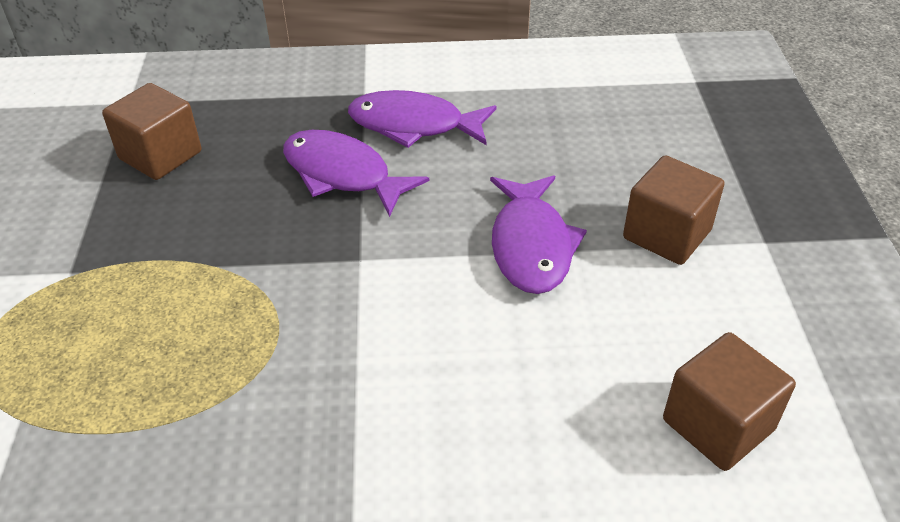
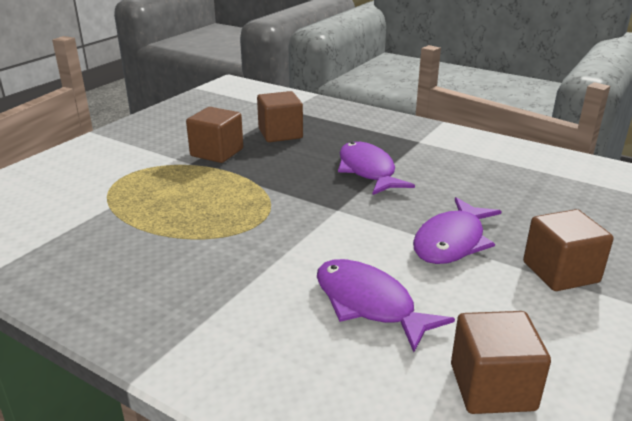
camera: 35 degrees right, 15 degrees down
purple fish [348,90,496,148] -> purple fish moved to [317,259,455,352]
none -> brown cube [186,107,243,163]

